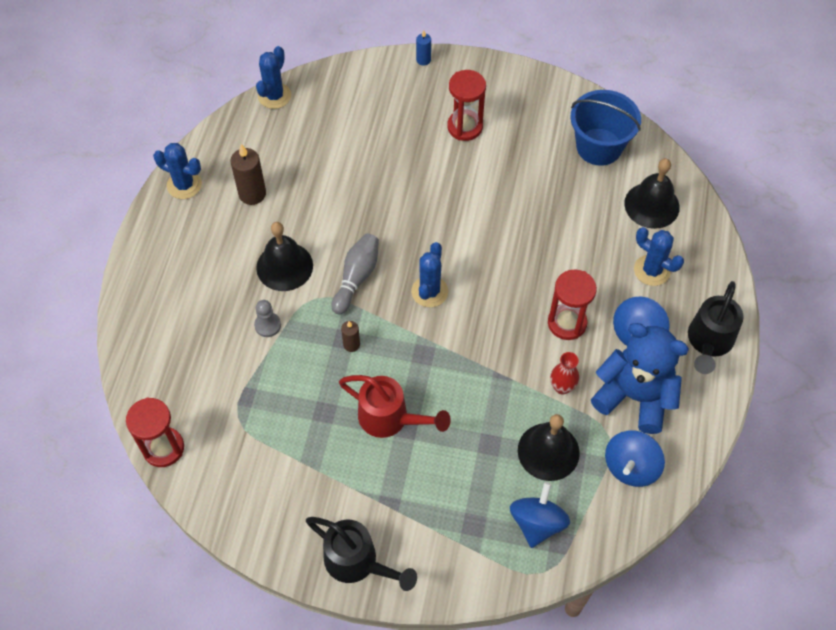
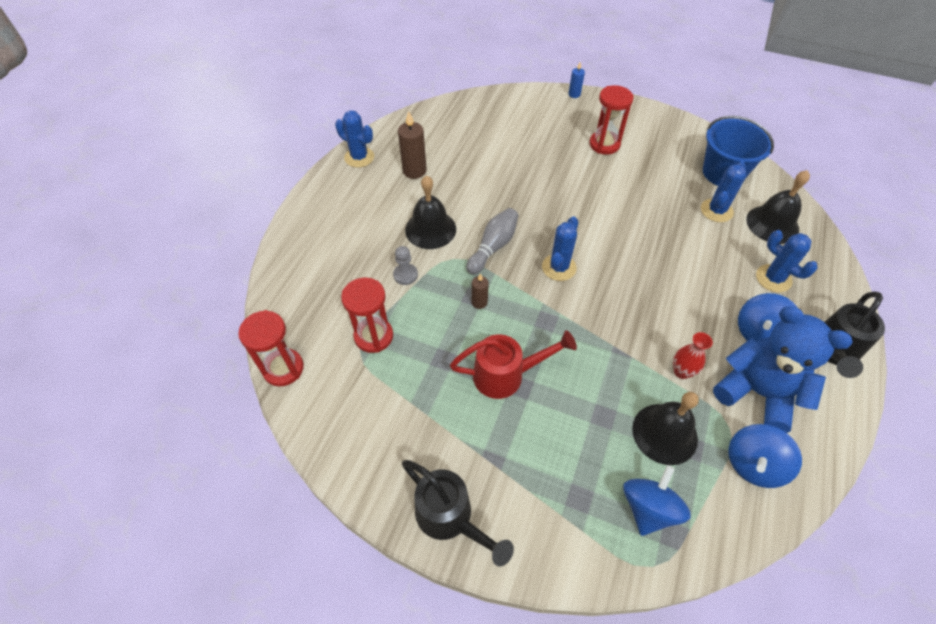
camera: 10 degrees right, 5 degrees down
blue cactus [256,46,291,109] -> blue cactus moved to [701,161,746,222]
red watering can [339,375,451,438] -> red watering can turned 45 degrees counterclockwise [450,330,577,399]
red hourglass [548,269,597,340] -> red hourglass moved to [341,277,393,353]

